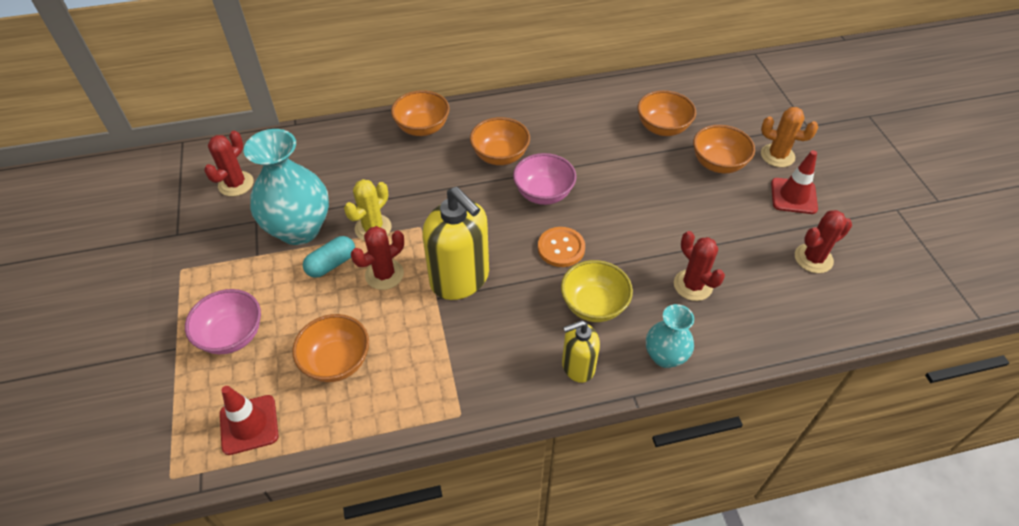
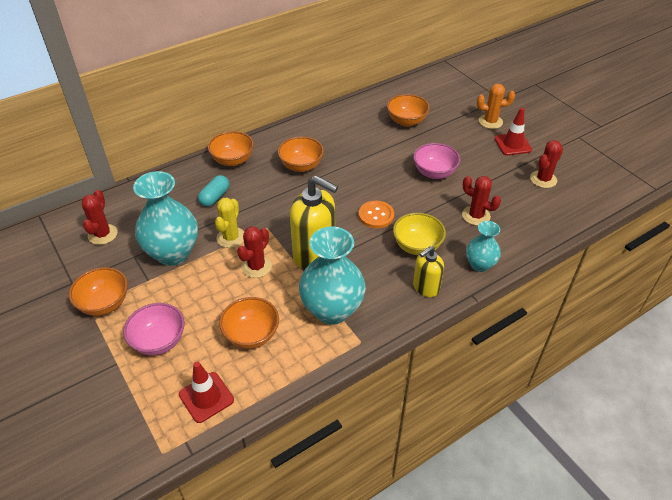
camera: 20 degrees left, 5 degrees down
turquoise capsule [303,236,355,278] -> turquoise capsule moved to [198,175,229,207]
pink bowl [513,153,576,205] -> pink bowl moved to [413,143,460,179]
orange bowl [693,125,755,173] -> orange bowl moved to [69,267,128,316]
none -> turquoise vase [299,227,366,325]

